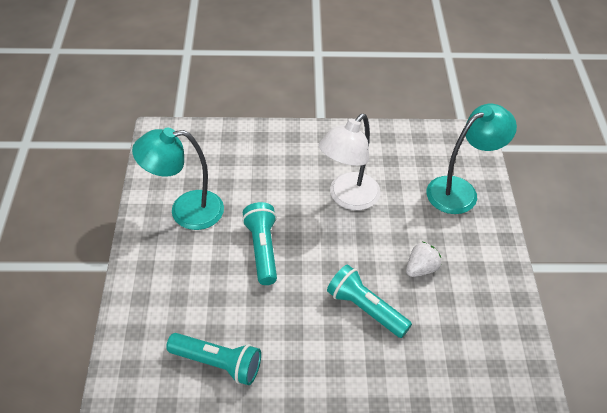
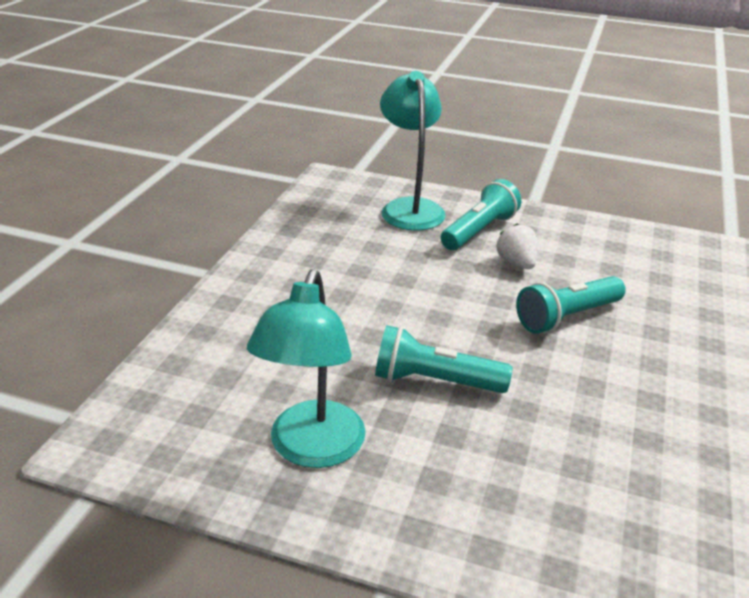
camera: 70 degrees left, 15 degrees down
turquoise flashlight [166,333,261,385] -> turquoise flashlight moved to [441,179,521,250]
white lamp [319,114,381,210] -> none

